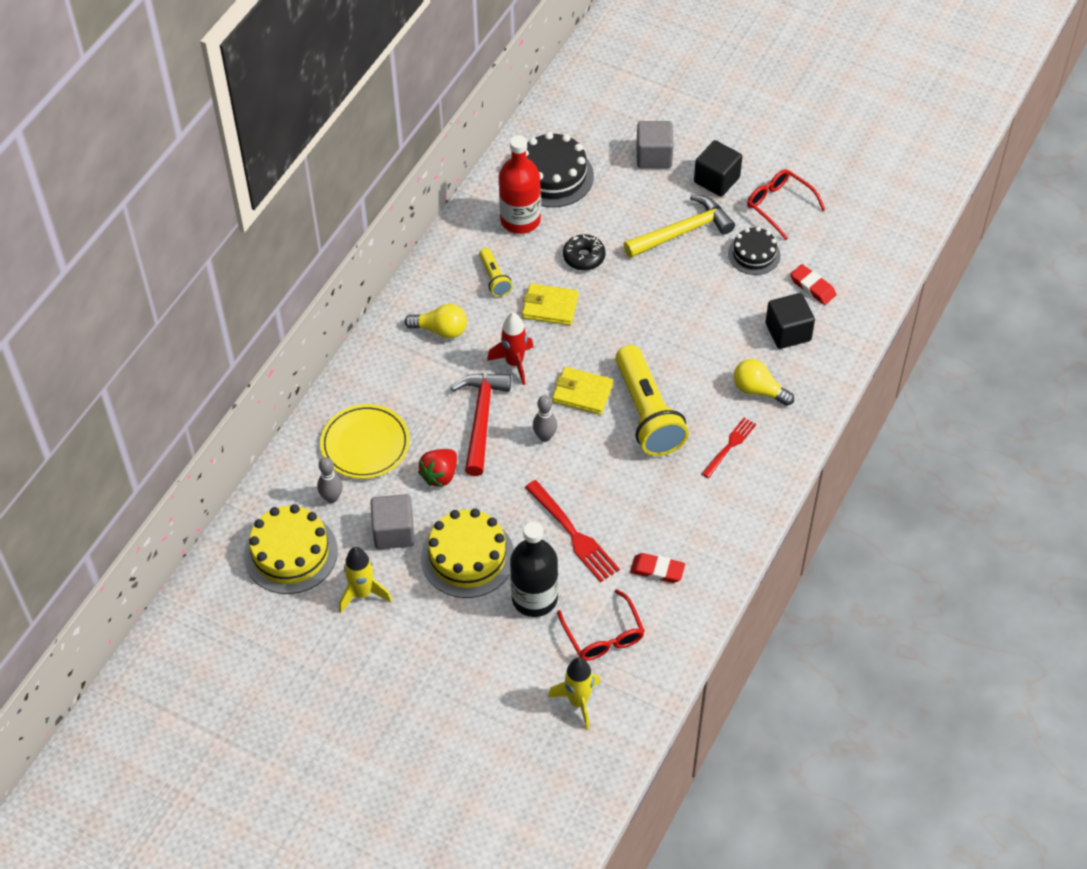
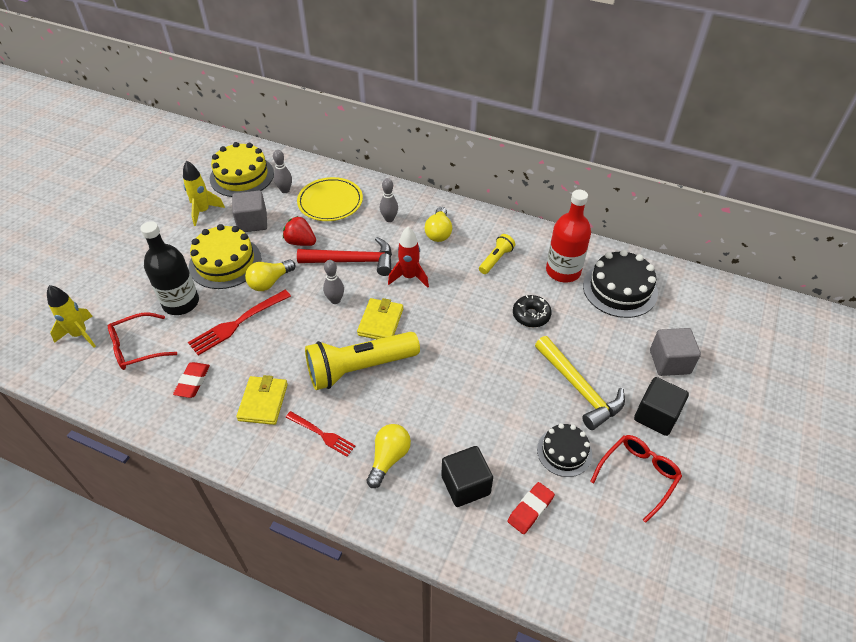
camera: 85 degrees right, 5 degrees down
yellow flashlight [479,248,512,297] -> yellow flashlight turned 150 degrees clockwise [479,234,515,274]
yellow wallet [522,283,578,325] -> yellow wallet moved to [236,375,288,425]
none -> yellow light bulb [245,260,296,291]
none -> grey bowling pin [380,178,398,222]

